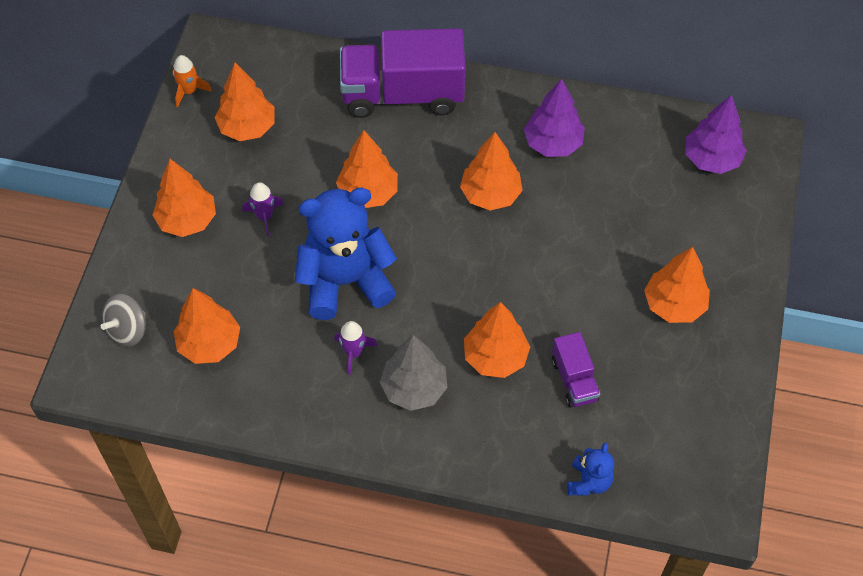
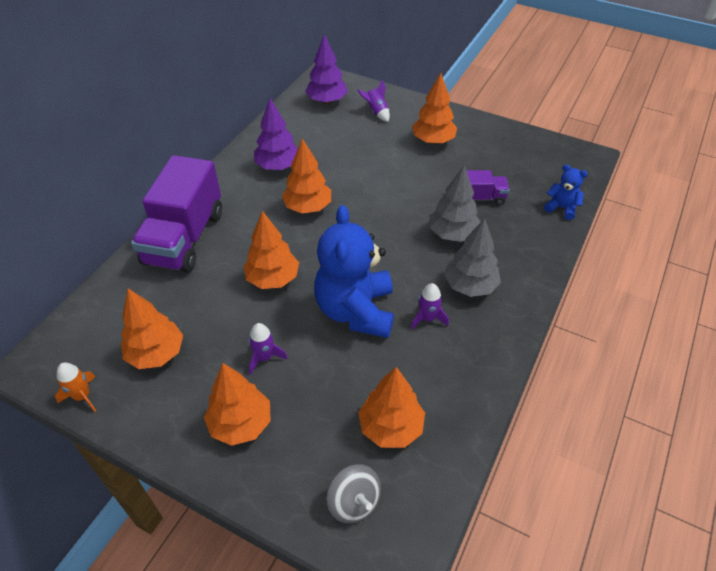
camera: 75 degrees left, 10 degrees down
orange tree [464,302,530,378] -> grey tree [429,166,480,242]
none -> purple rocket [357,80,390,122]

